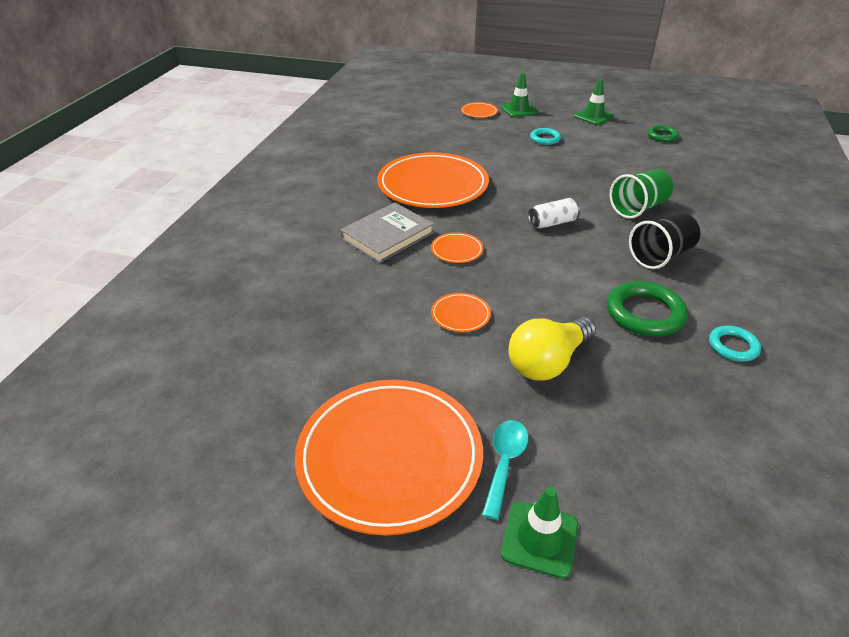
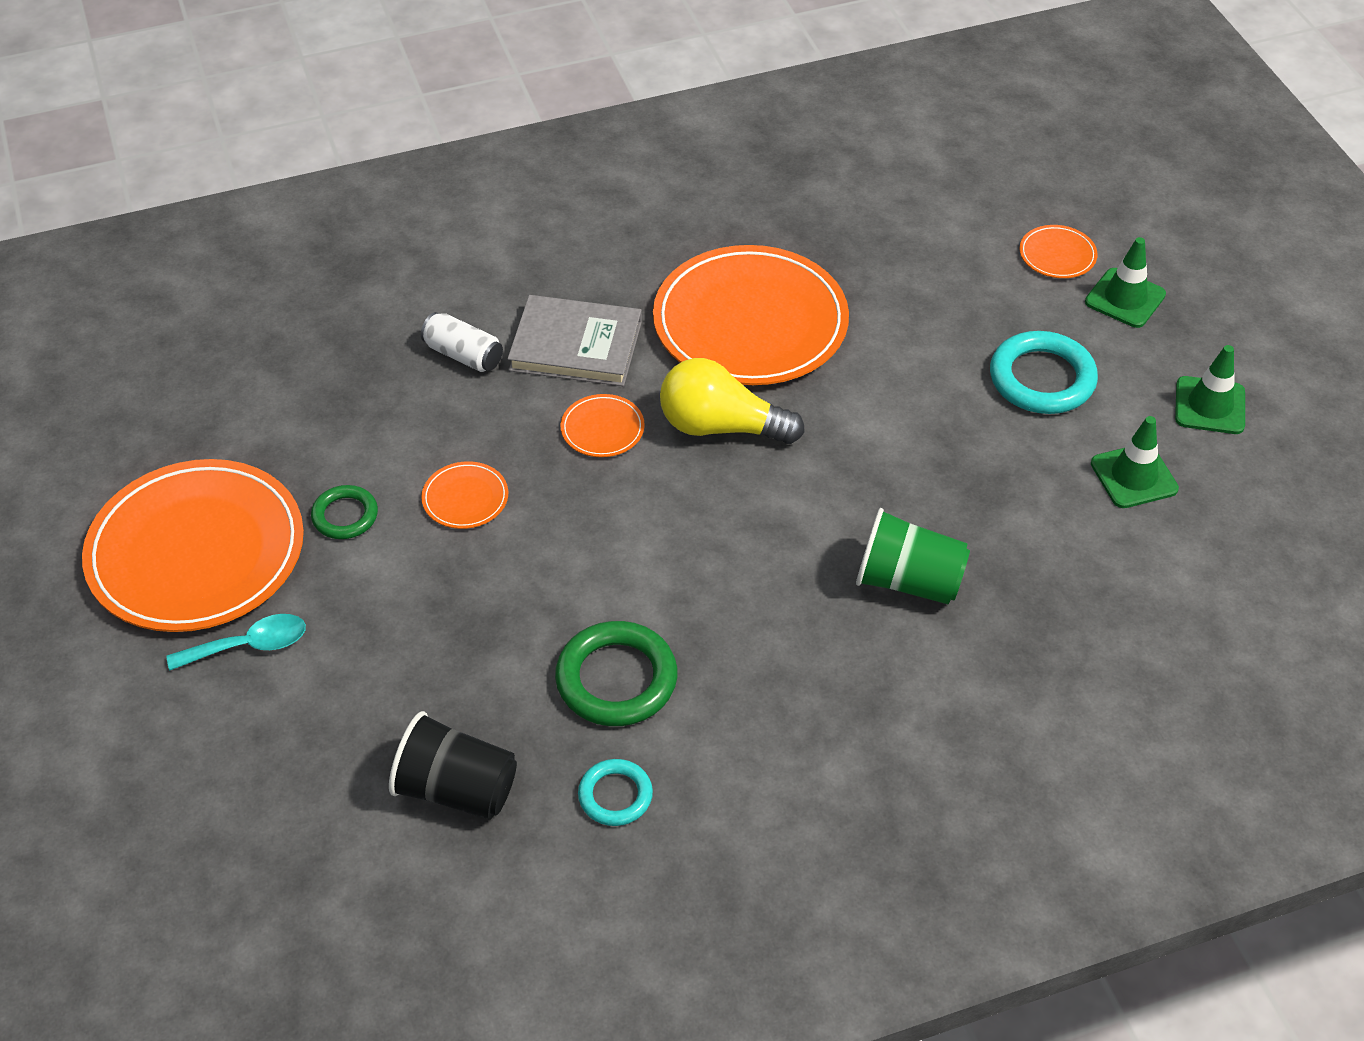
camera: 55 degrees right, 10 degrees up
green traffic cone [501,487,578,579] -> green traffic cone moved to [1091,416,1179,508]
yellow light bulb [508,317,596,381] -> yellow light bulb moved to [660,358,805,444]
white can [528,198,580,229] -> white can moved to [421,312,503,372]
turquoise ring [530,128,561,145] -> turquoise ring [990,331,1098,414], size x1.71
black cup [629,213,700,269] -> black cup moved to [389,711,517,820]
green ring [648,125,679,142] -> green ring moved to [311,485,378,539]

